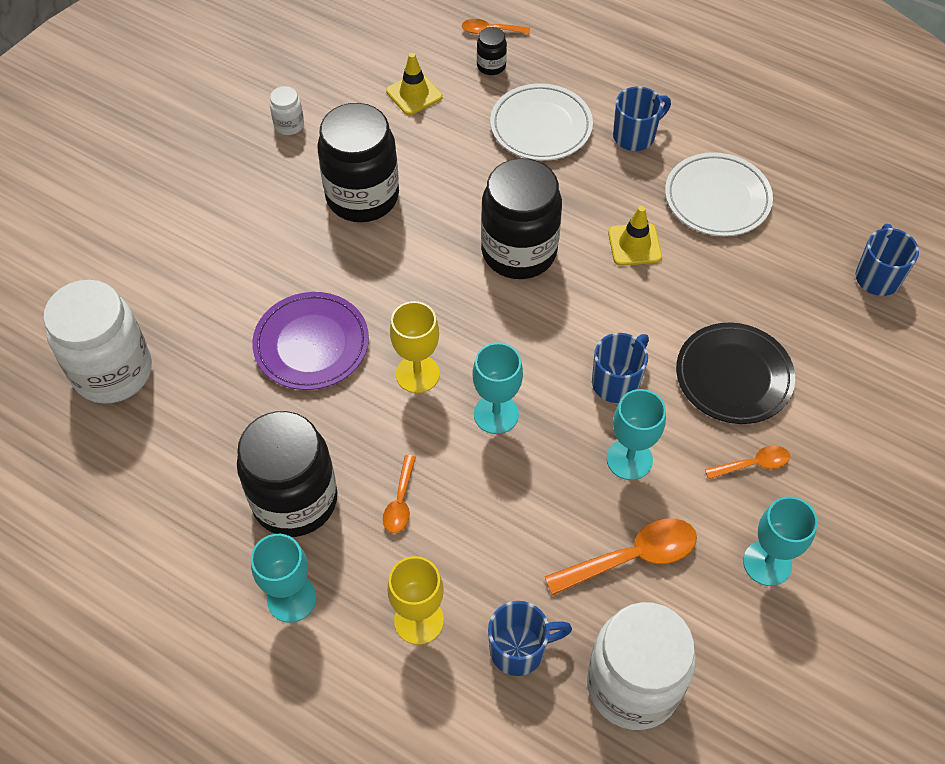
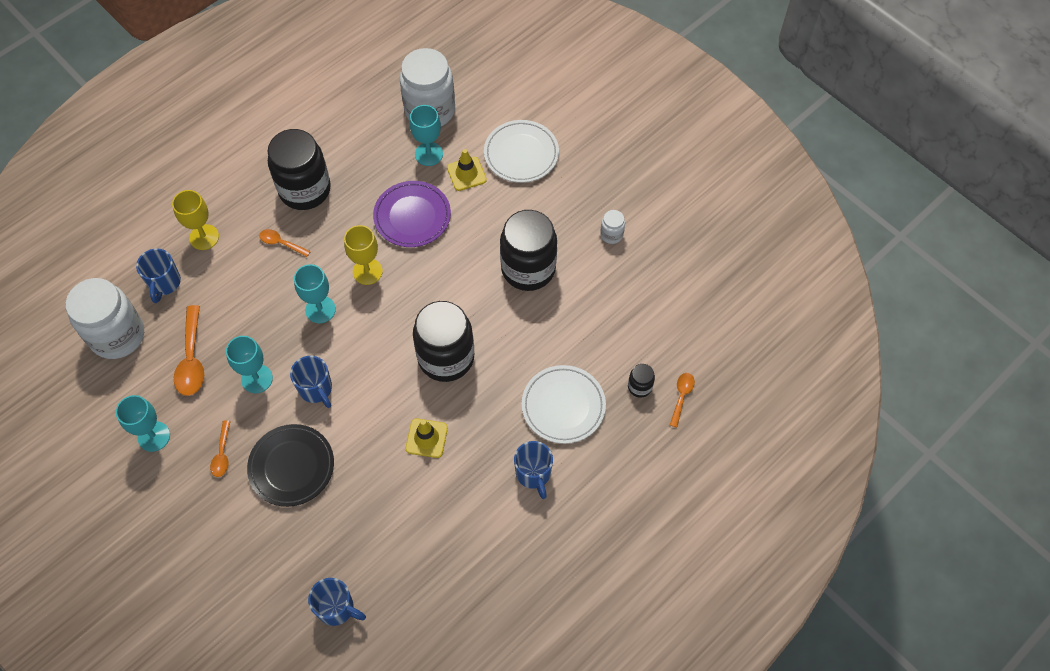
camera: 105 degrees right, 5 degrees up
turquoise goblet [251,534,316,623] -> turquoise goblet moved to [409,105,443,166]
yellow traffic cone [386,53,442,115] -> yellow traffic cone moved to [447,149,487,191]
white plate [665,152,773,236] -> white plate moved to [484,120,559,183]

